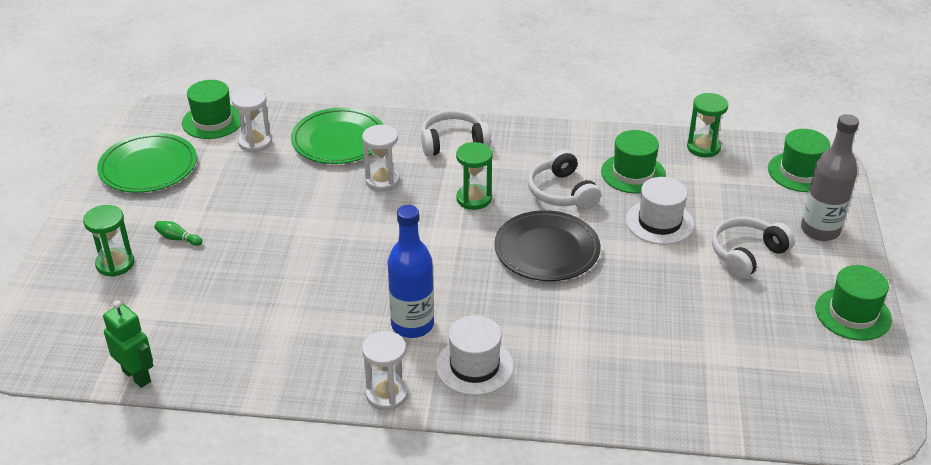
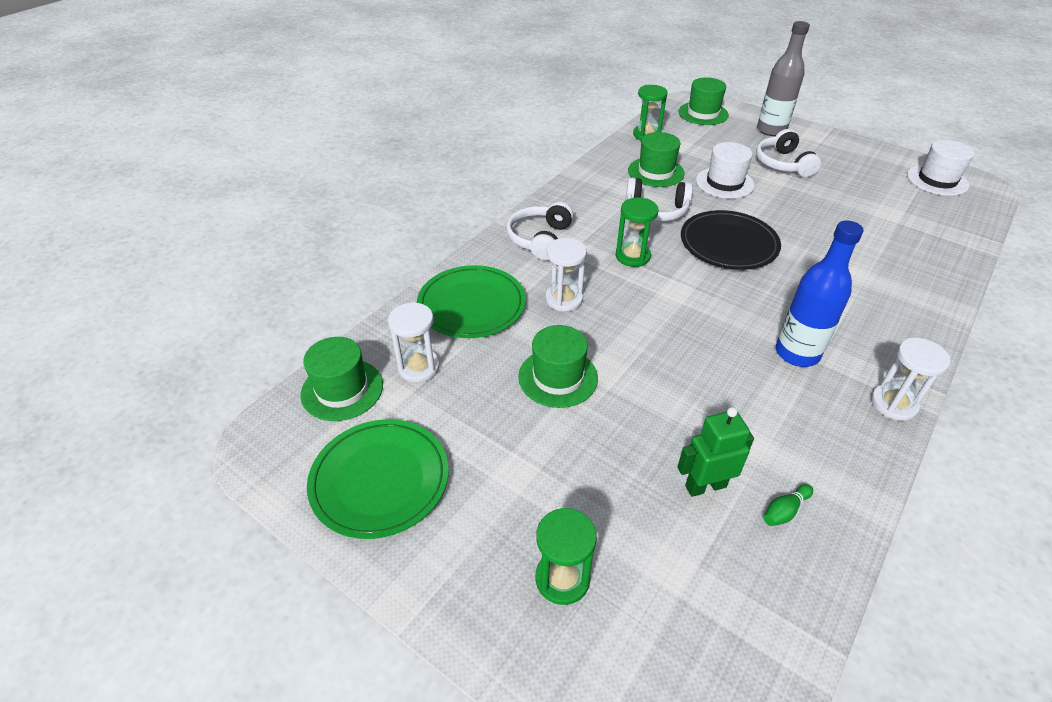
camera: 60 degrees left, 5 degrees up
green robot [103,300,154,388] -> green robot moved to [677,407,754,497]
green bowling pin [154,221,202,246] -> green bowling pin moved to [764,484,813,526]
white hat [436,315,514,395] -> white hat moved to [907,140,975,196]
green hat [815,265,892,341] -> green hat moved to [518,325,598,408]

